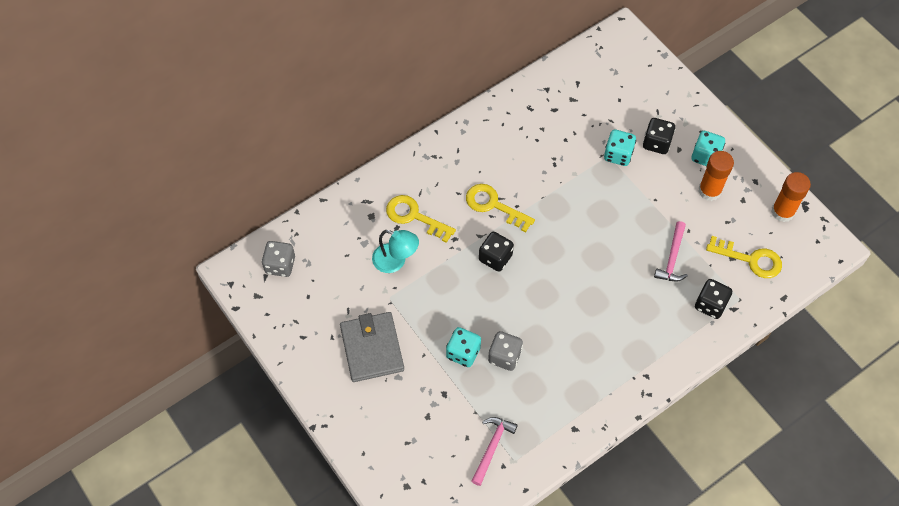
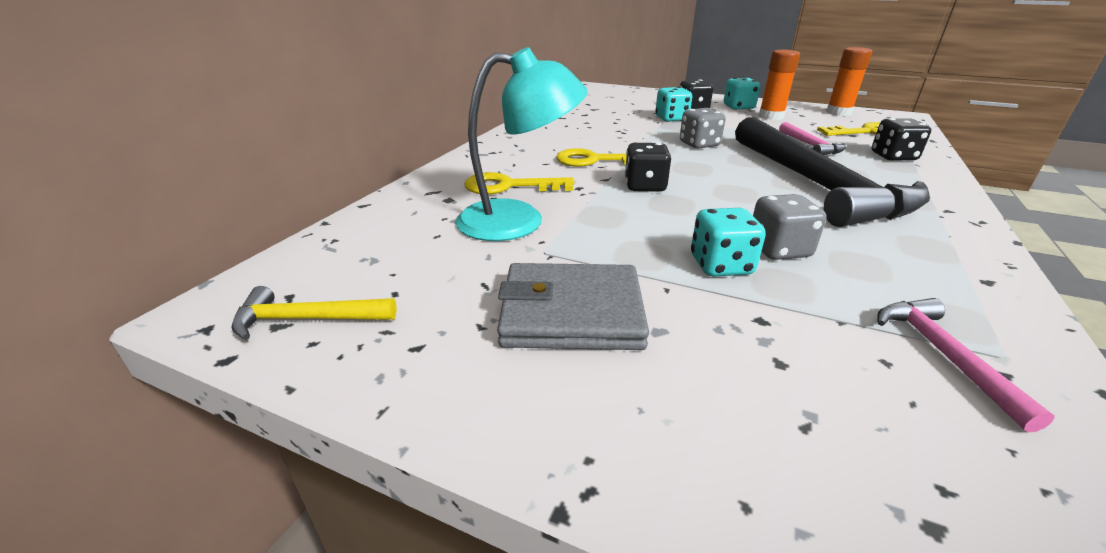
camera: 30 degrees left, 30 degrees down
grey dice [262,241,295,277] -> grey dice moved to [680,108,726,149]
grey wallet [340,312,404,382] -> grey wallet turned 45 degrees counterclockwise [497,263,649,350]
turquoise lamp [372,230,419,273] -> turquoise lamp [456,47,588,241], size x1.54
none -> yellow hammer [231,286,397,340]
none -> black hammer [735,117,930,227]

